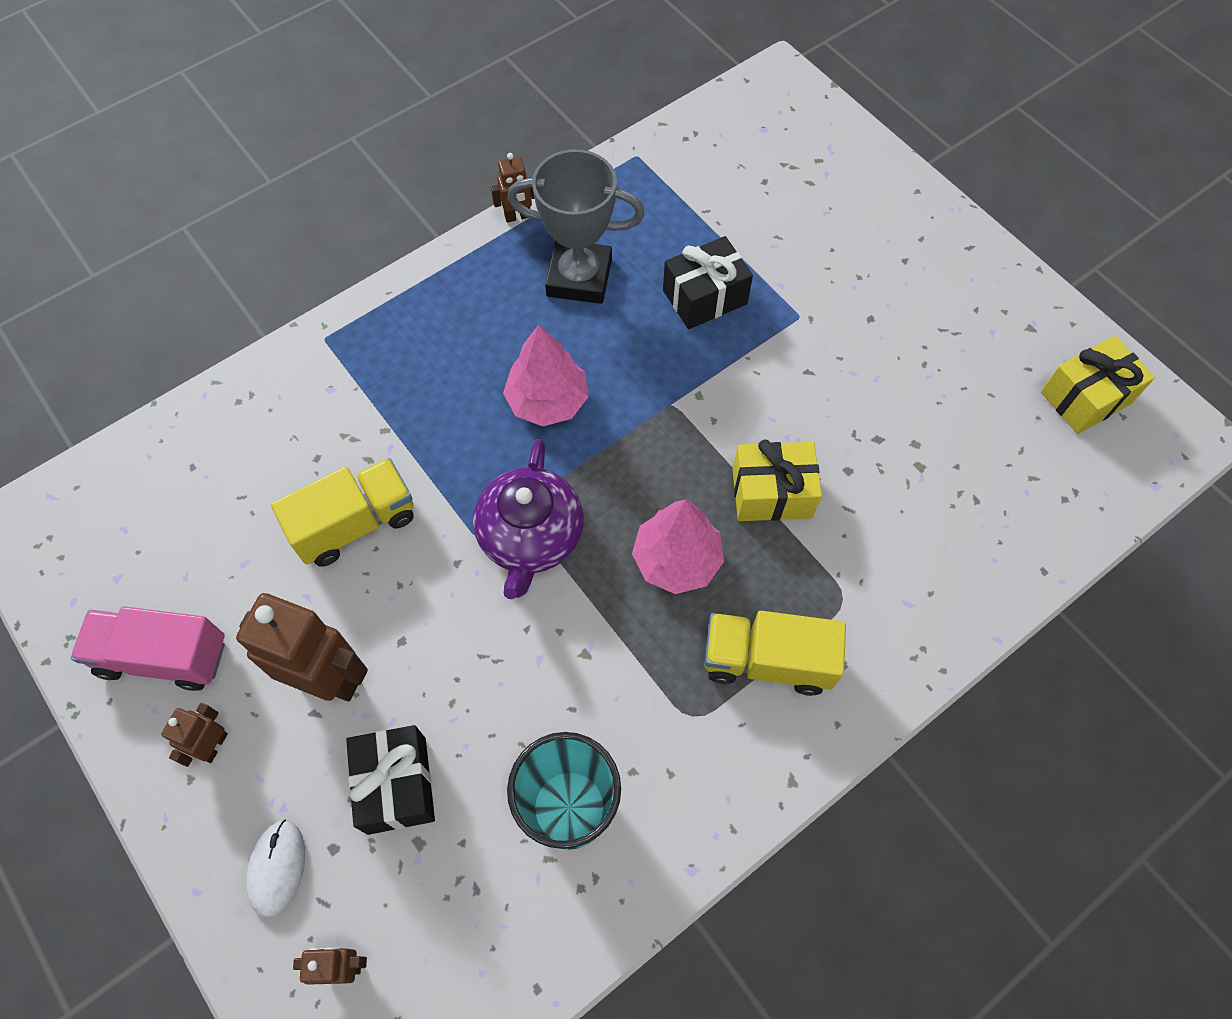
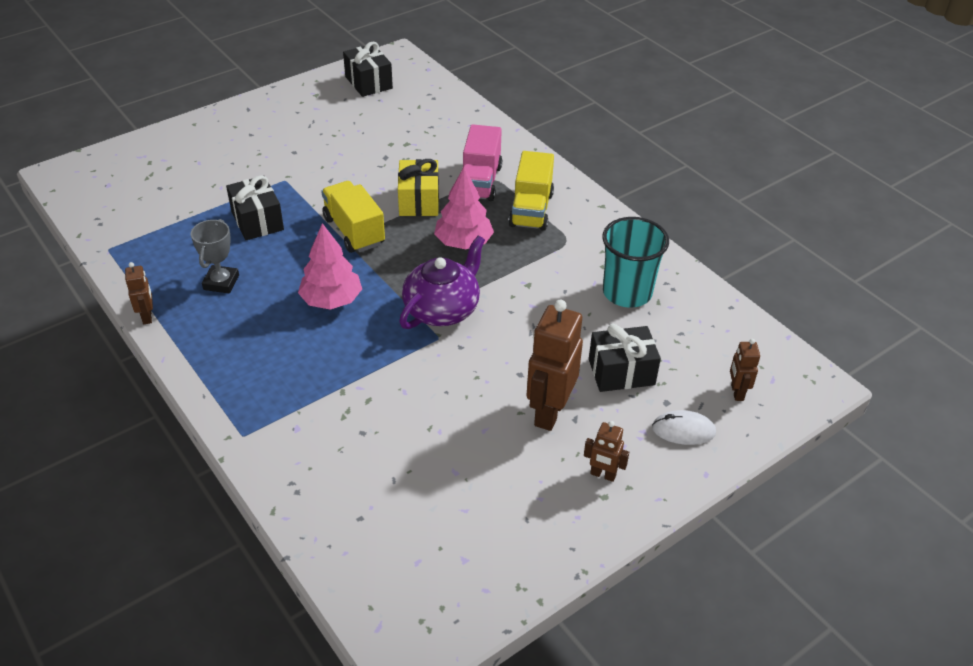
camera: 90 degrees left, 20 degrees down
pink truck [71,606,225,691] -> pink truck moved to [463,124,502,201]
yellow truck [271,458,414,567] -> yellow truck moved to [321,181,385,253]
purple teapot [473,439,584,599] -> purple teapot turned 60 degrees counterclockwise [399,236,485,329]
grey trophy [507,149,645,304] -> grey trophy [191,219,239,293], size x0.62
yellow gift [1041,335,1155,434] -> black gift [343,42,393,97]

